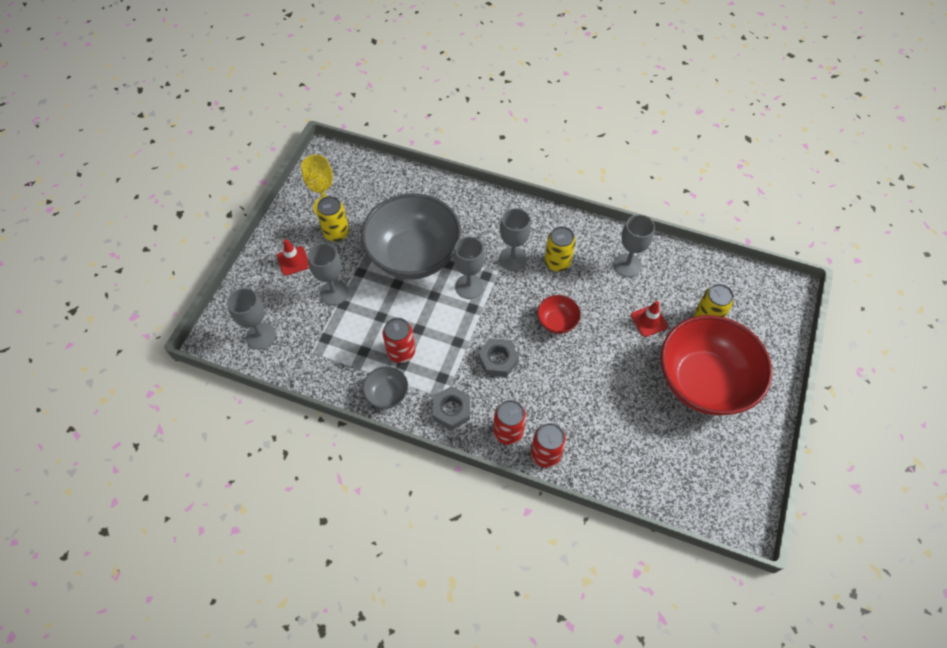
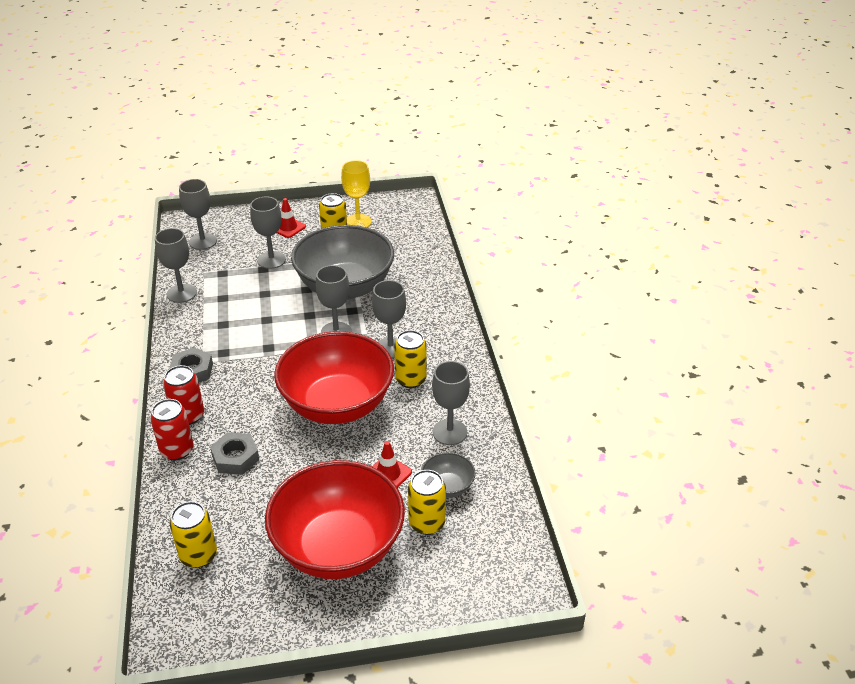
camera: 60 degrees right, 20 degrees down
grey bowl [362,366,408,409] -> grey bowl moved to [422,452,476,498]
red can [383,318,415,363] -> none
grey nut [478,338,519,377] -> grey nut moved to [210,432,259,475]
red bowl [537,295,581,334] -> red bowl [274,331,394,424], size x2.36
none -> grey goblet [155,228,197,303]
none -> yellow can [170,501,217,568]

